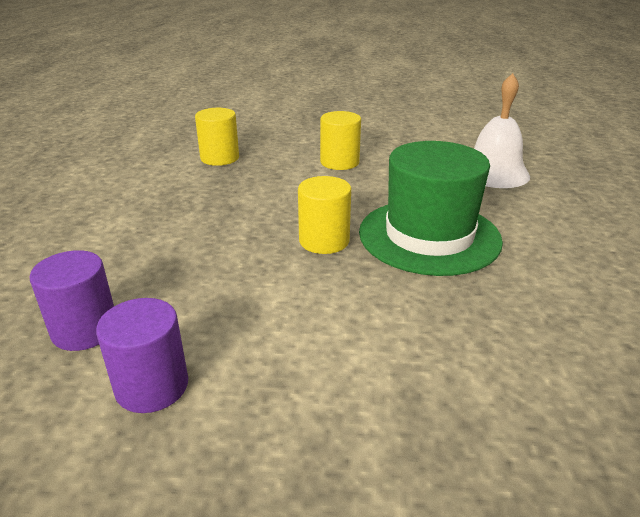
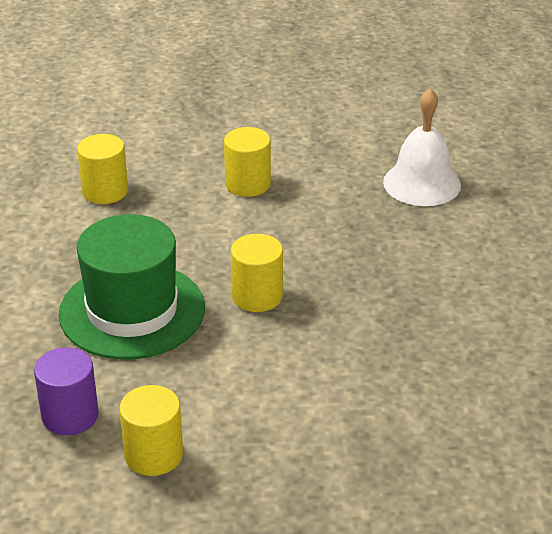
camera: 10 degrees left, 5 degrees up
purple cylinder [96,298,188,413] -> yellow cylinder [119,385,183,476]
green hat [359,141,503,276] -> green hat moved to [59,214,205,360]

